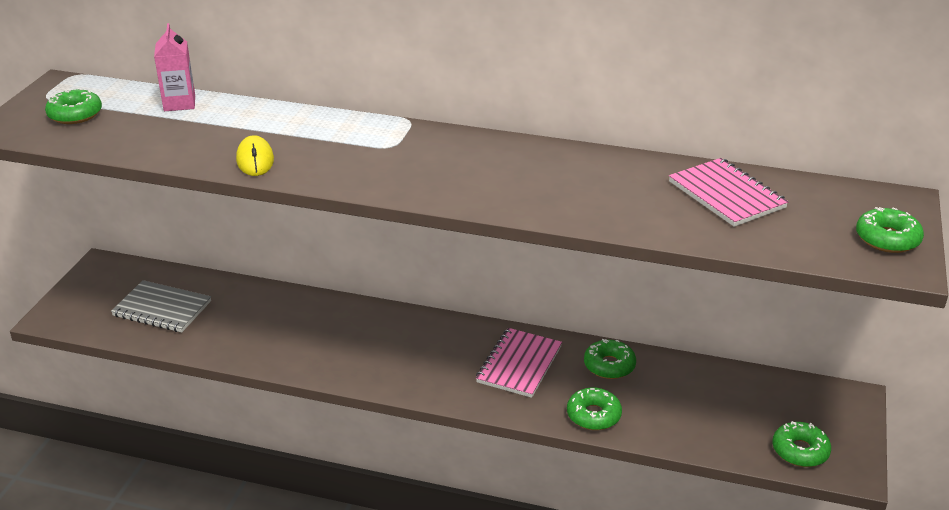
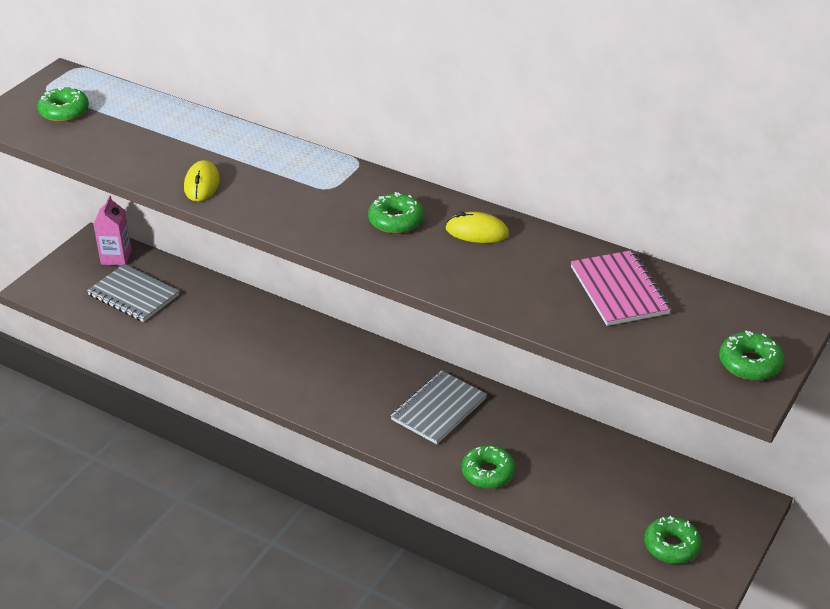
camera: 15 degrees right, 5 degrees up
pink carton [154,23,195,111] -> pink carton moved to [93,195,132,266]
pink notebook [476,328,562,398] -> grey notebook [390,370,487,444]
green donut [584,339,636,379] -> green donut moved to [368,192,424,234]
none -> yellow mouse [446,212,509,243]

